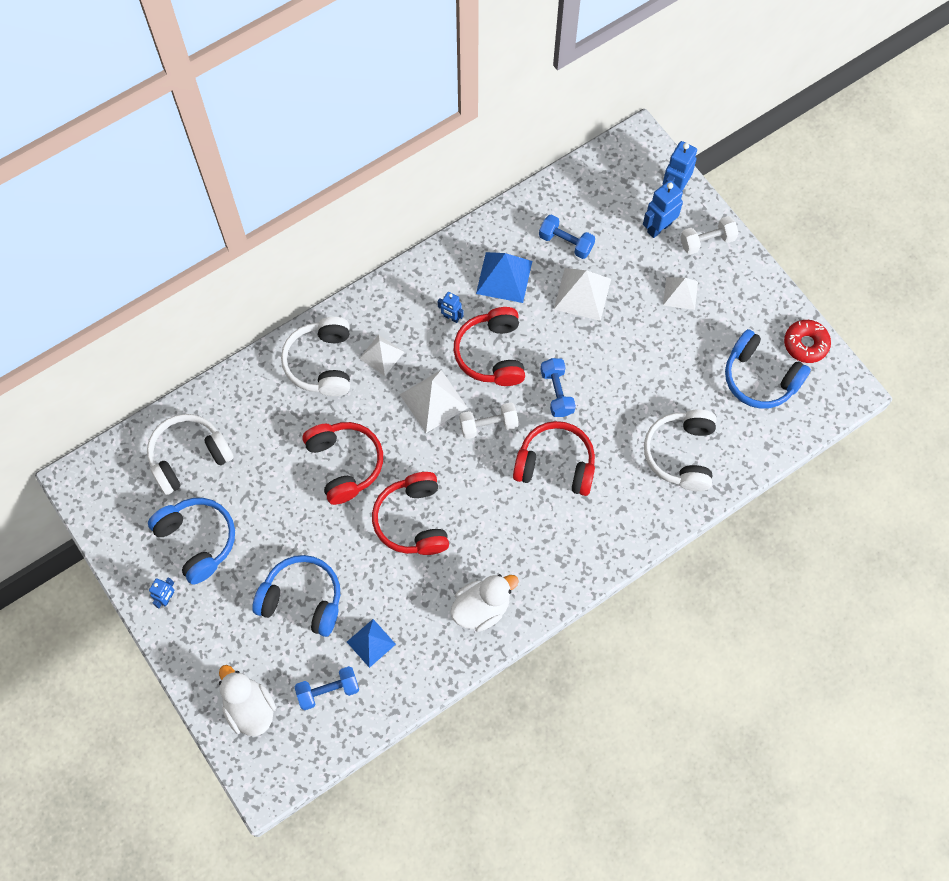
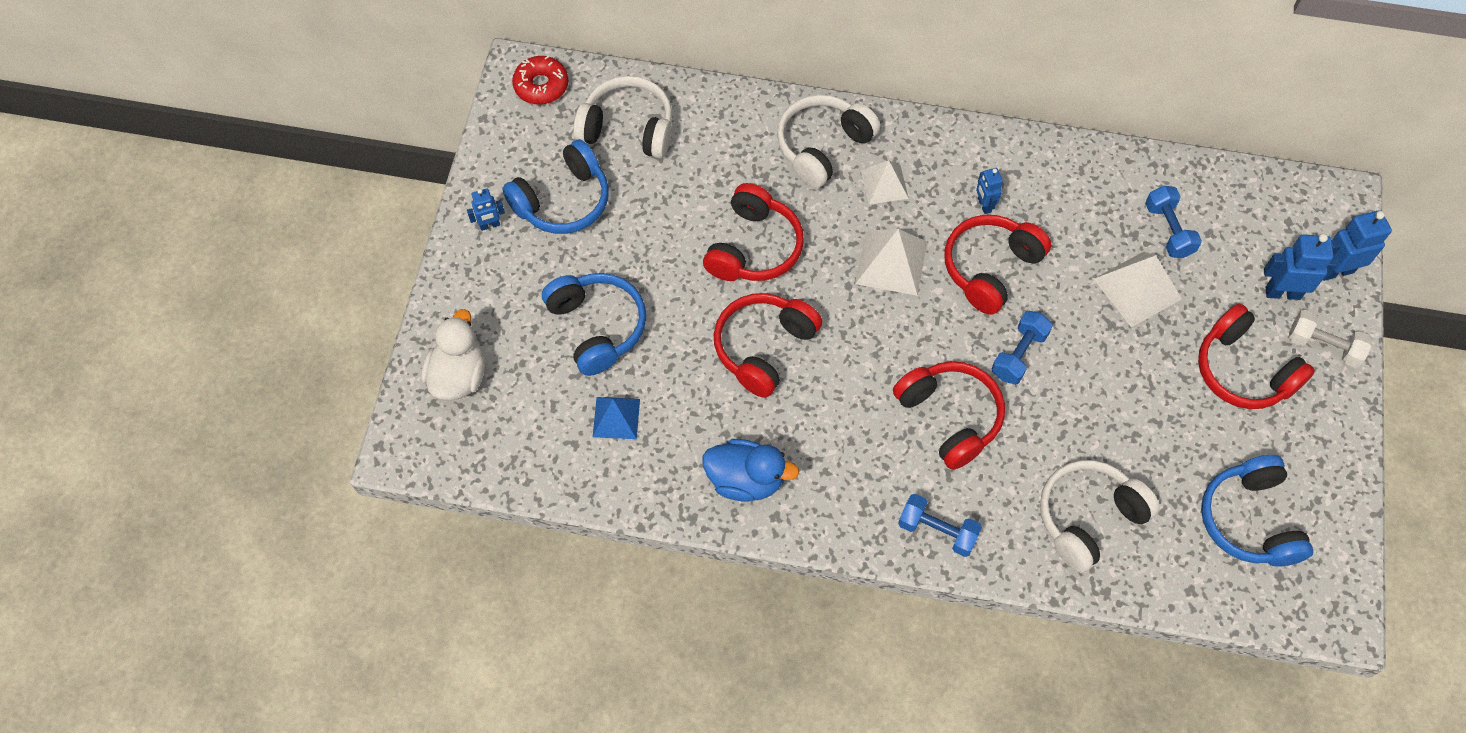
camera: 45 degrees right, 5 degrees down
blue headphones [148,498,235,585] -> blue headphones turned 45 degrees clockwise [502,139,609,234]
blue dumbbell [294,666,359,710] -> blue dumbbell moved to [898,494,982,557]
white duck [450,574,519,632] -> blue duck [702,439,799,502]
white dumbbell [459,403,519,439] -> none
blue pyramid [476,252,532,303] -> none
white pyramid [663,277,698,310] -> red headphones [1198,304,1315,409]
red donut [784,320,831,363] -> red donut moved to [512,56,569,105]

